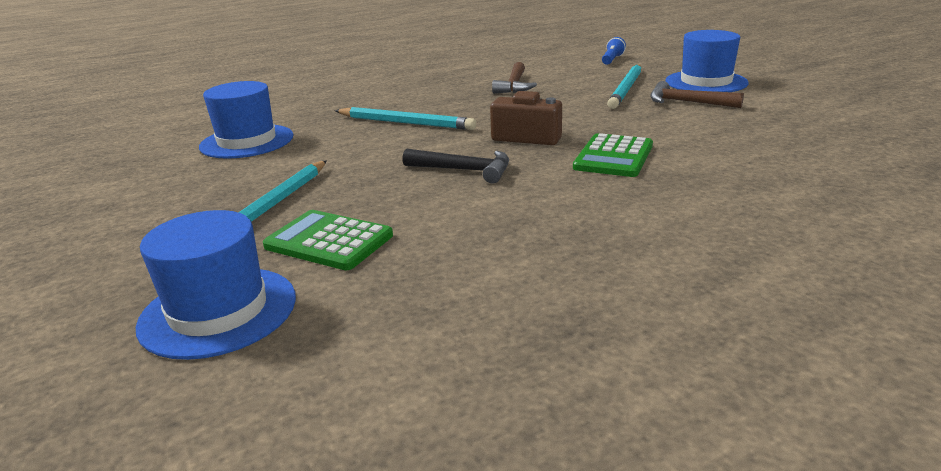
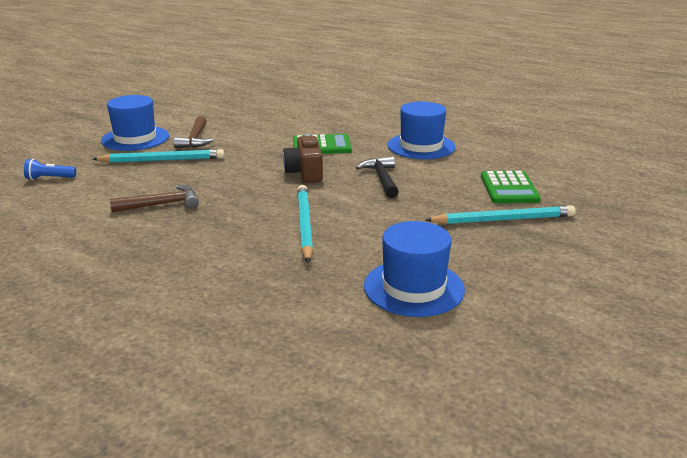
camera: 120 degrees left, 0 degrees up
blue hat [136,210,296,360] -> blue hat moved to [387,102,455,159]

